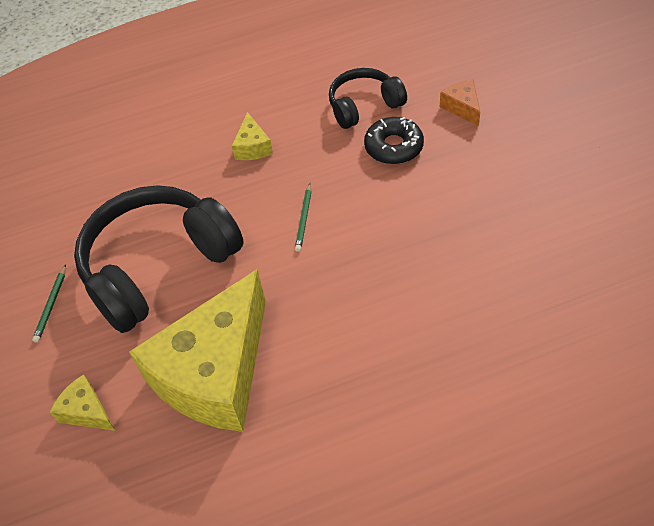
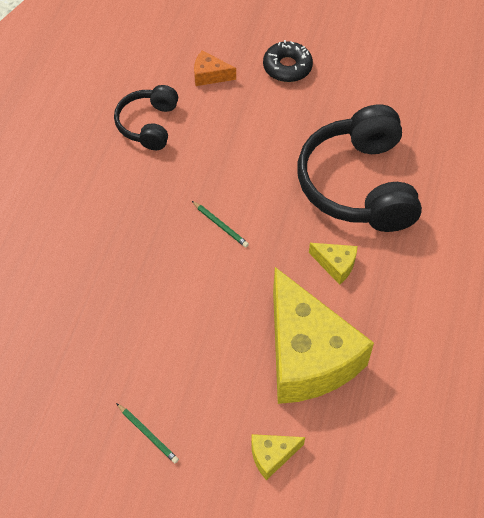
camera: 60 degrees left, 5 degrees up
black headphones [74,185,244,333] -> black headphones moved to [298,105,422,232]
yellow cheese [232,112,273,160] -> yellow cheese moved to [309,243,358,285]
black donut [364,117,424,164] -> black donut moved to [263,40,313,82]

